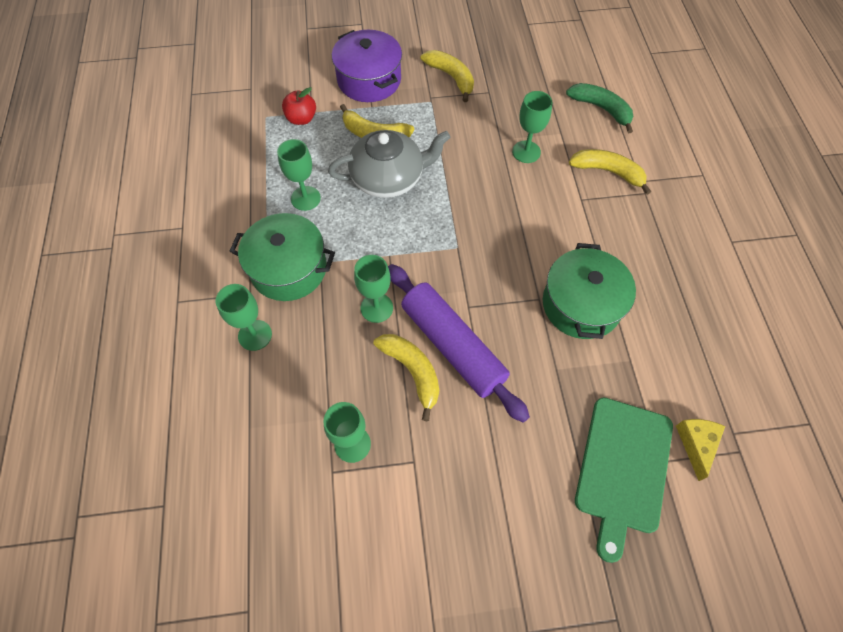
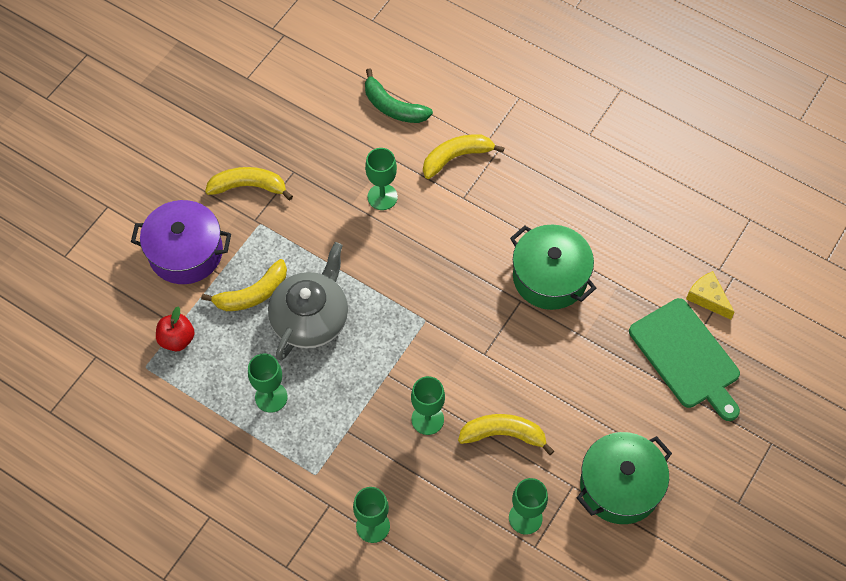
camera: 50 degrees left, 0 degrees up
green pot [230,213,335,301] -> green pot moved to [577,432,672,524]
purple rolling pin [388,264,530,423] -> none
green banana [566,83,633,133] -> green banana turned 135 degrees counterclockwise [365,68,433,123]

